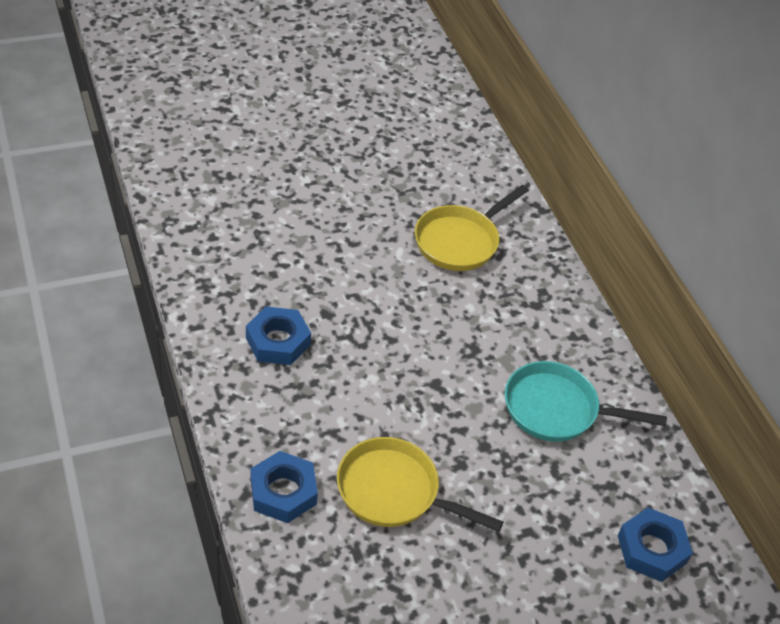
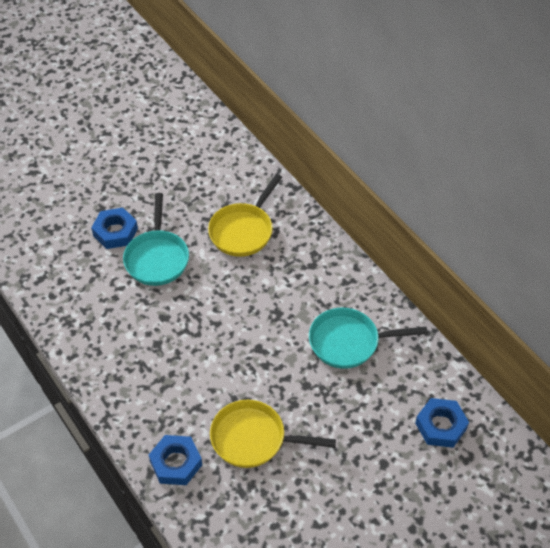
camera: 10 degrees left, 5 degrees up
blue nut [246,306,311,365] -> blue nut moved to [91,208,138,249]
none -> turquoise pan [123,193,189,286]

